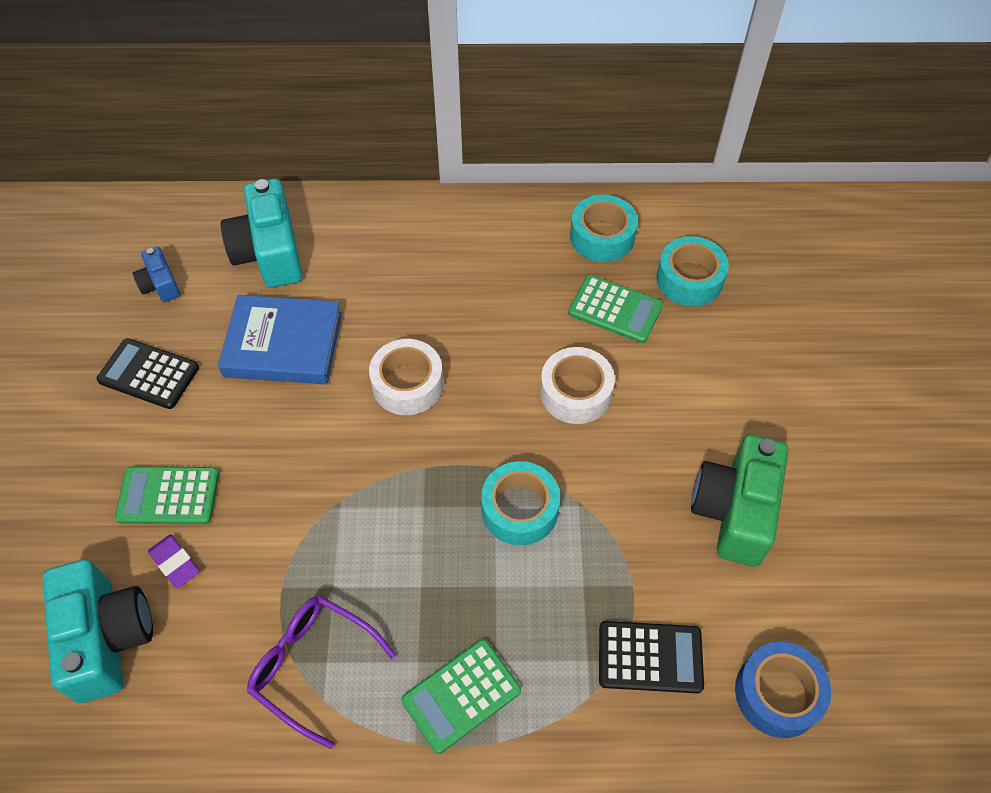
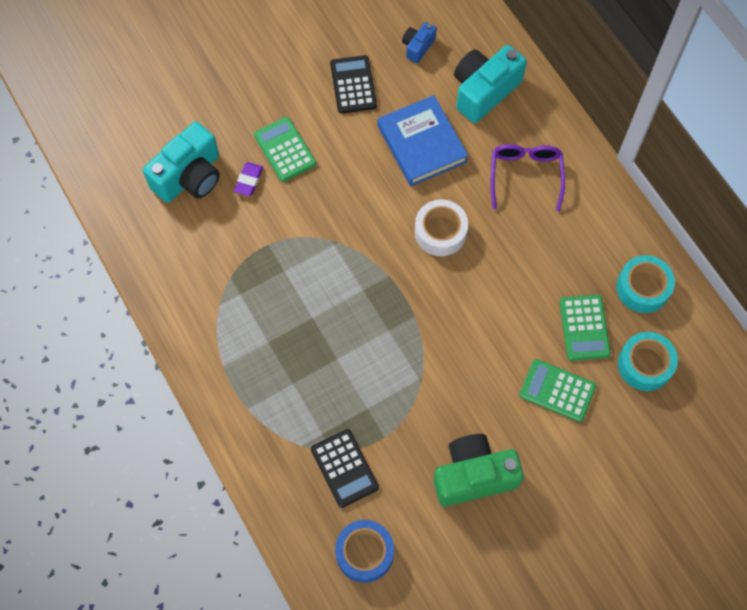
camera: 60 degrees right, 10 degrees up
purple glasses [247,595,396,749] -> purple glasses moved to [491,144,565,212]
green calculator [401,639,521,754] -> green calculator moved to [519,359,596,422]
turquoise tape [481,461,560,546] -> none
white tape [540,347,615,424] -> none

